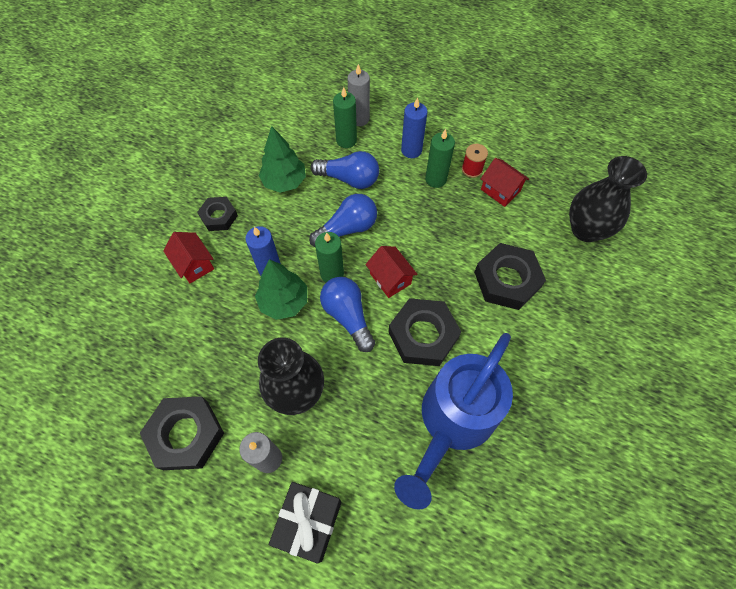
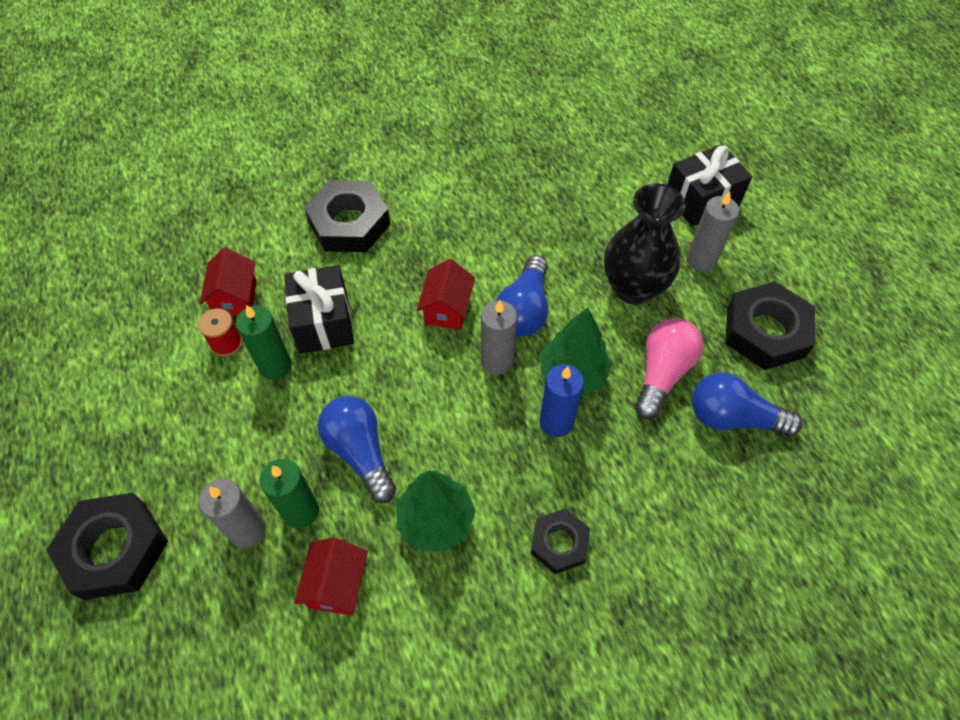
camera: 135 degrees left, 5 degrees down
red house [163,232,214,283] -> red house moved to [294,538,368,616]
blue light bulb [309,194,377,247] -> blue light bulb moved to [692,372,802,437]
green candle [315,232,344,282] -> grey candle [481,300,517,375]
black nut [389,298,461,366] -> black nut moved to [46,493,168,600]
blue watering can [394,333,513,510] -> none
blue candle [401,97,427,158] -> none
black vase [569,156,647,242] -> none
none -> black gift [284,265,354,353]
none -> pink light bulb [635,318,703,419]

